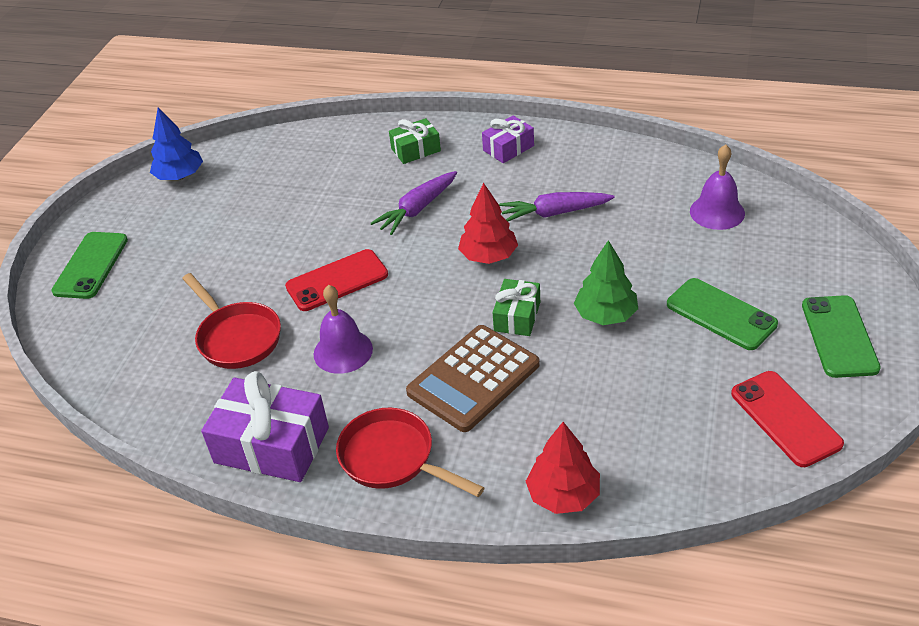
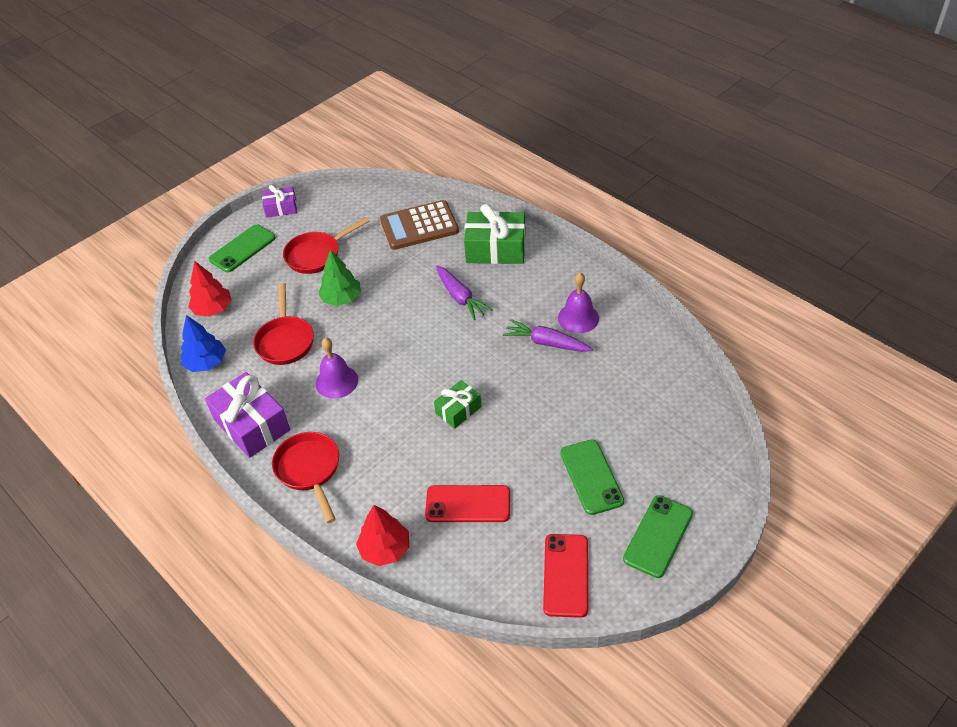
camera: 30 degrees right, 5 degrees up
blue tree [150,108,203,180] -> blue tree moved to [181,315,226,372]
red phone [285,249,388,311] -> red phone moved to [425,485,510,522]
purple carrot [370,171,457,235] -> purple carrot turned 105 degrees counterclockwise [436,265,492,320]
green gift [389,118,441,164] -> green gift [464,204,526,264], size x1.76
brown calculator [406,325,540,432] -> brown calculator moved to [380,200,459,250]
red tree [458,183,518,264] -> red tree moved to [188,261,232,316]
purple gift [482,116,534,163] -> purple gift moved to [262,185,297,218]
green tree [574,240,638,325] -> green tree moved to [318,250,361,306]
purple bell [690,144,745,230] -> purple bell moved to [558,273,599,333]
none -> red pan [283,217,370,274]

